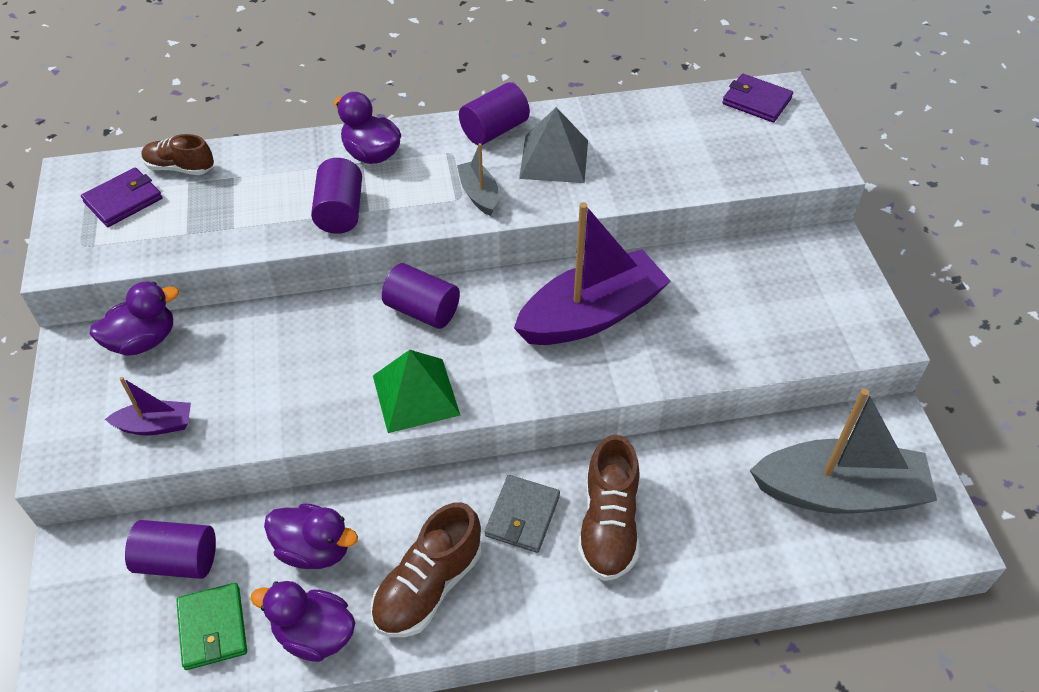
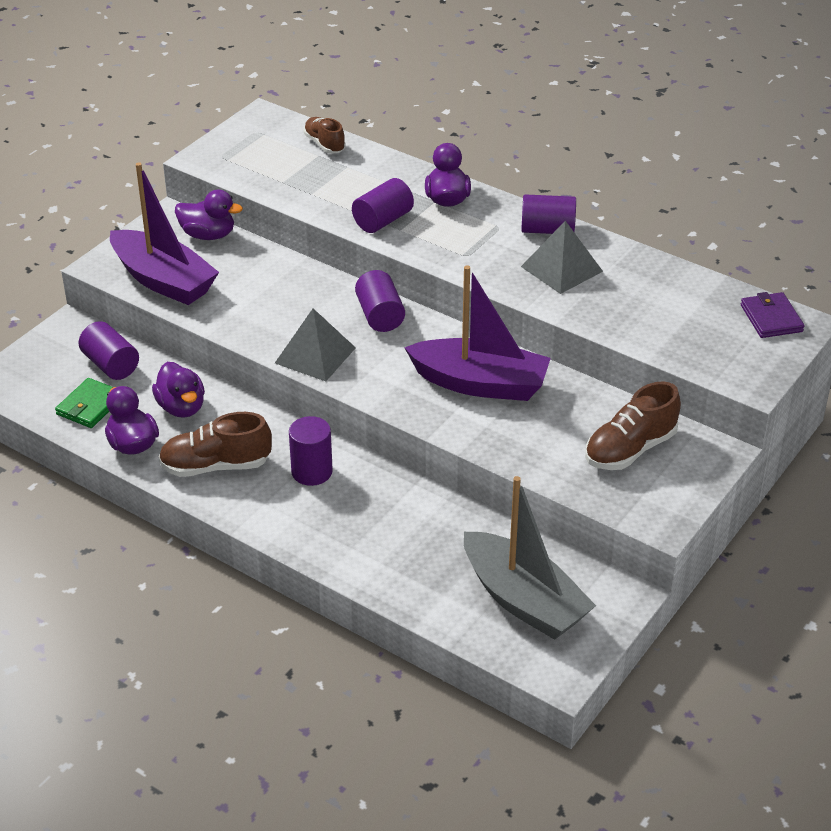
camera: 45 degrees right, 10 degrees down
purple wallet [81,167,162,227] -> none
purple boat [105,377,191,435] -> purple boat [110,162,219,305], size x2.16
green pyramid [373,350,460,433] -> grey pyramid [275,308,356,381]
grey boat [457,143,498,216] -> none
grey wallet [485,475,560,553] -> purple cylinder [289,416,333,486]
brown shoe [578,435,640,581] -> brown shoe moved to [585,381,681,470]

